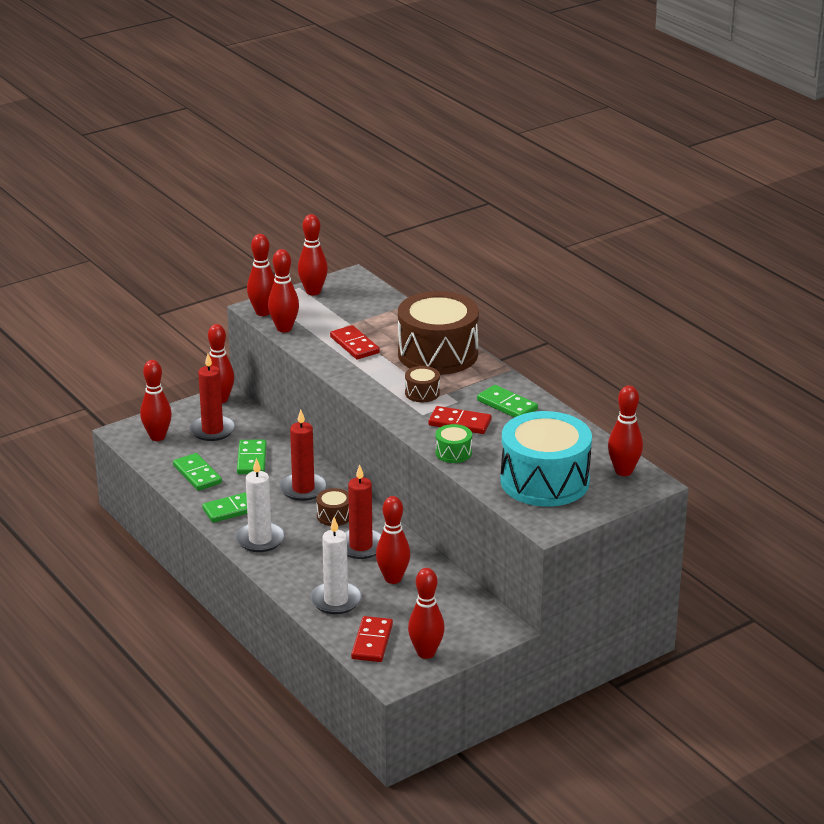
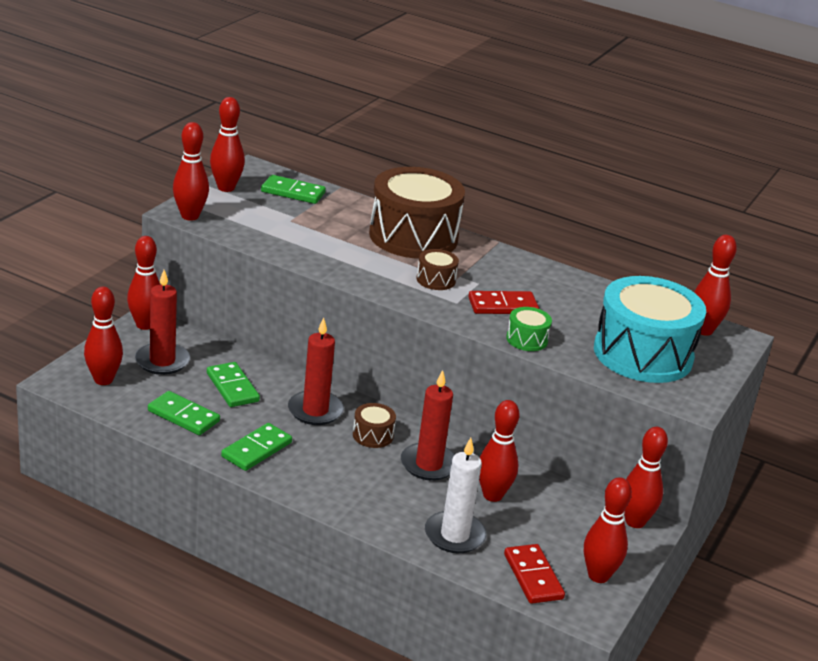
camera: 30 degrees left, 0 degrees up
white candle [235,458,285,552] -> none
red bowling pin [268,249,299,332] -> red bowling pin moved to [624,427,668,528]
red domino [330,325,380,359] -> none
green domino [477,385,538,418] -> green domino moved to [261,175,326,204]

